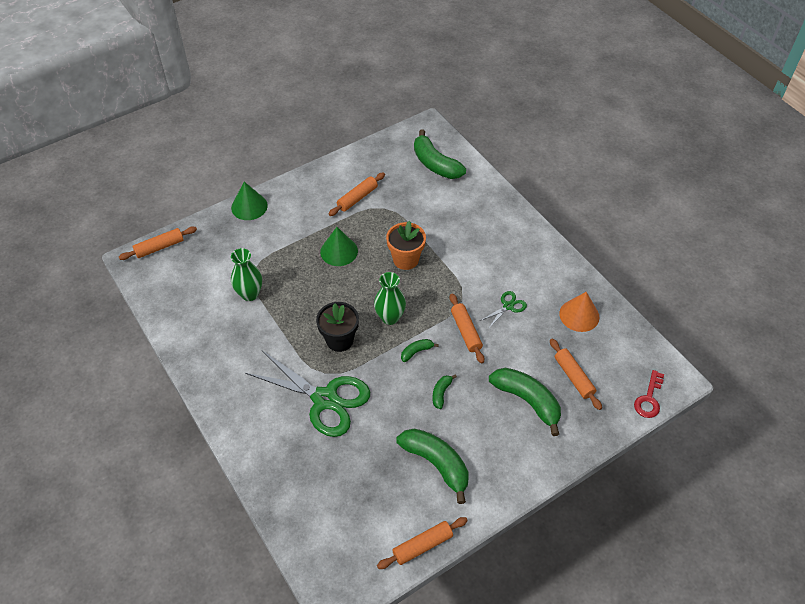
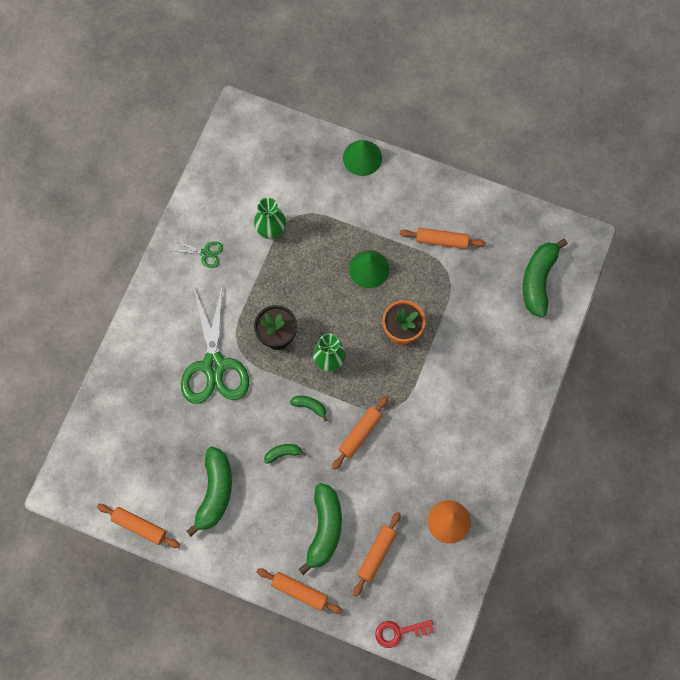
camera: 55 degrees right, 20 degrees up
orange rolling pin [119,227,197,260] -> orange rolling pin moved to [257,569,343,614]
green scissors [480,291,527,329] -> green scissors moved to [173,240,223,268]

